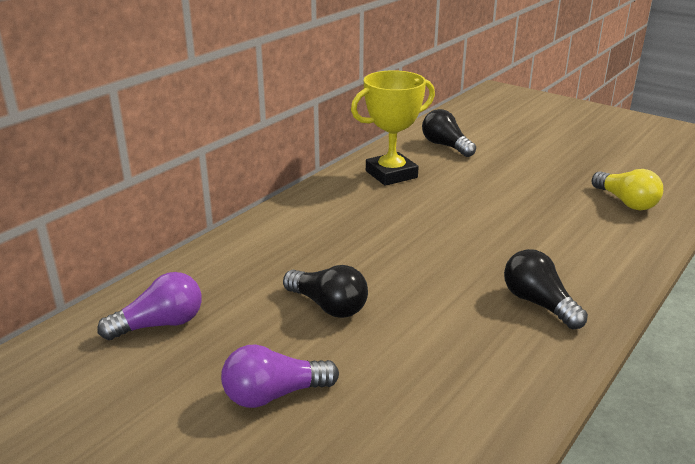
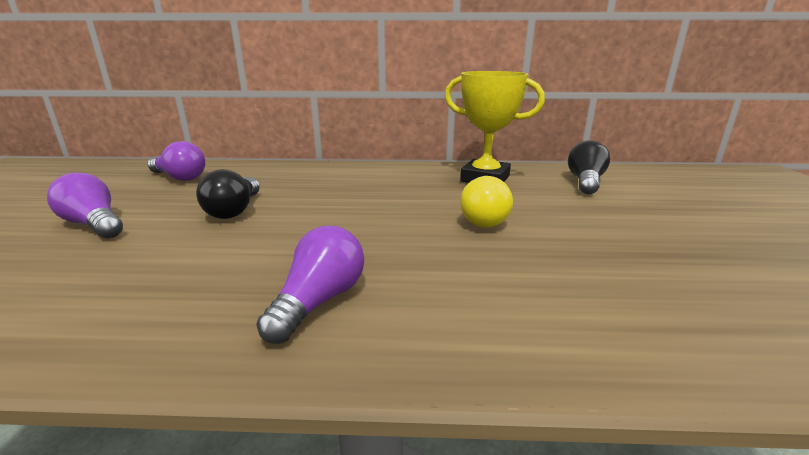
camera: 55 degrees right, 5 degrees down
black light bulb [504,249,588,329] -> purple light bulb [256,226,364,344]
yellow light bulb [592,169,663,210] -> yellow light bulb moved to [460,176,513,228]

